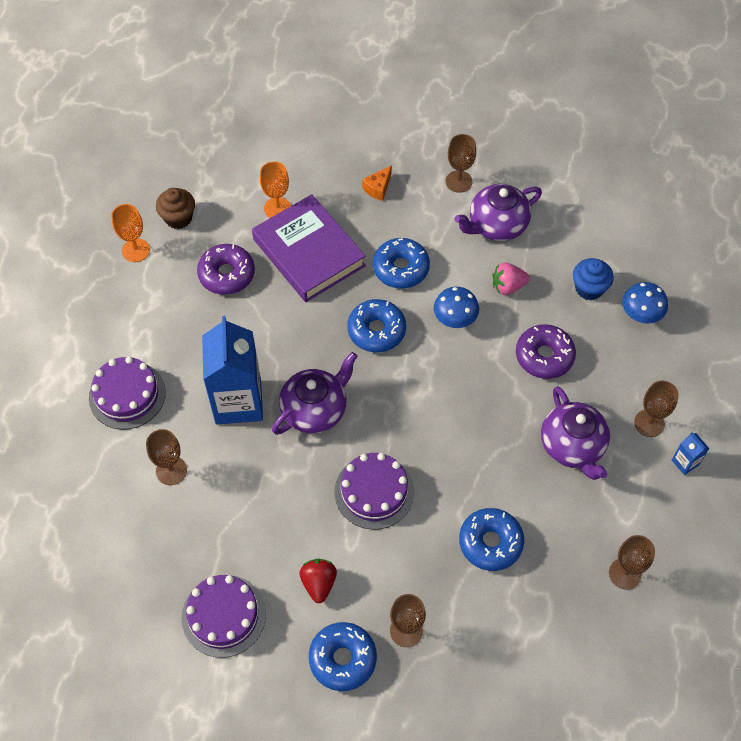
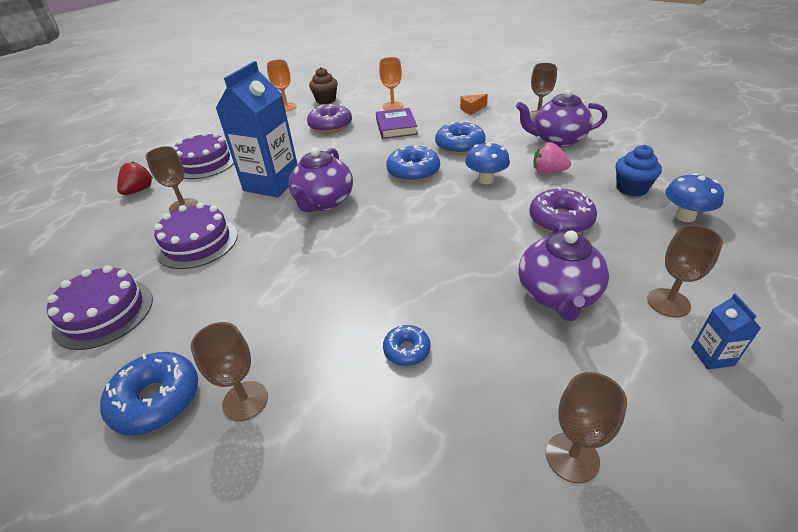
camera: 30 degrees right, 20 degrees down
purple book [252,194,366,302] -> purple book [376,108,418,139], size x0.60
purple teapot [272,352,357,435] -> purple teapot turned 120 degrees clockwise [288,147,353,212]
red strawberry [300,559,337,603] -> red strawberry moved to [117,161,153,195]
purple cake [335,453,414,530] -> purple cake moved to [154,202,238,269]
blue donut [459,508,524,571] -> blue donut [383,325,430,366], size x0.57

